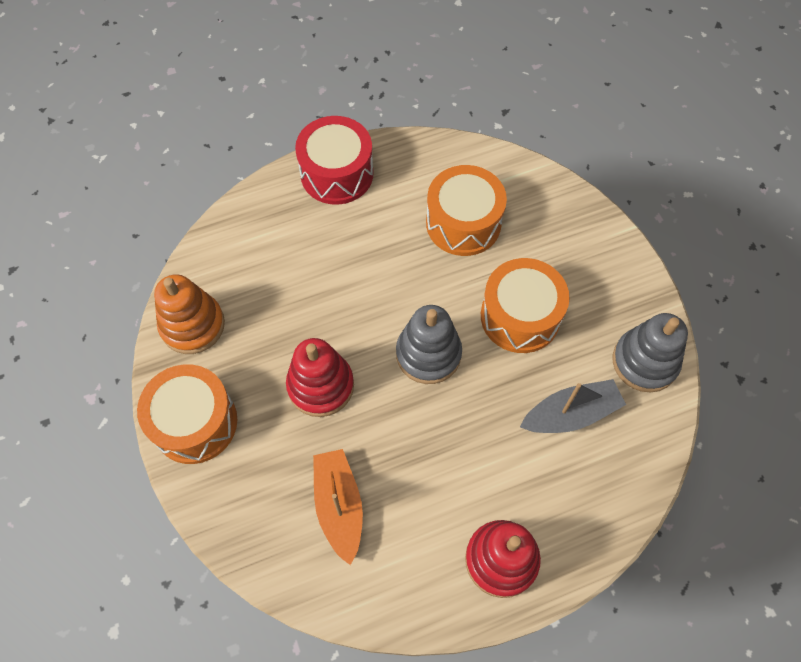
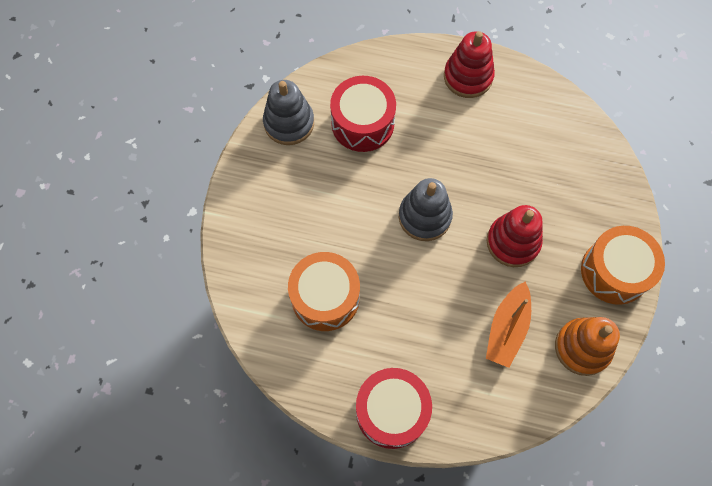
camera: 145 degrees left, 5 degrees up
orange boat [313,449,363,565] -> orange boat moved to [486,281,531,368]
orange drum [481,258,570,353] -> none
grey boat [520,379,626,433] -> red drum [330,76,396,152]

